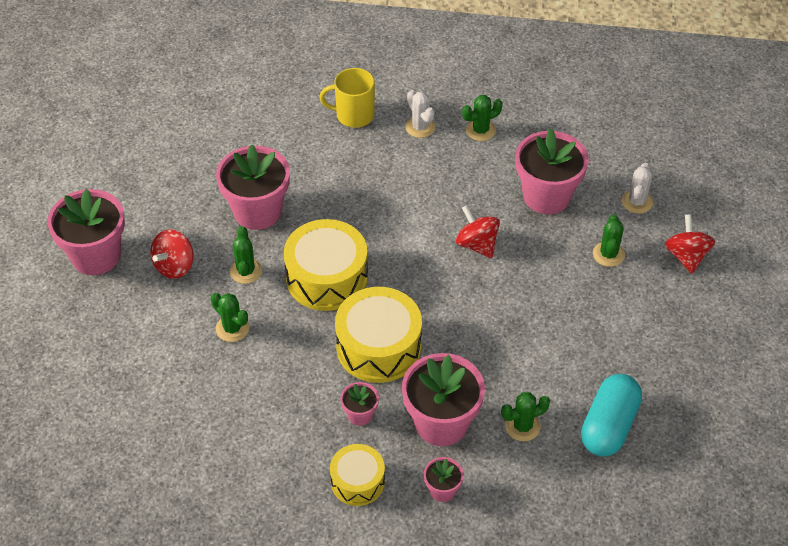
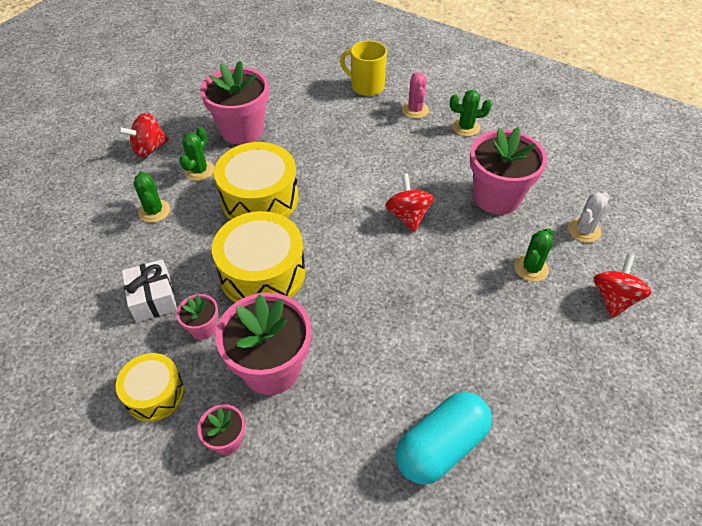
camera: 25 degrees right, 0 degrees up
pink flower pot [48,189,125,275] -> none
white cactus [405,90,435,138] -> pink cactus [402,73,429,119]
green cactus [501,392,550,441] -> none
none -> white gift [122,259,177,322]

